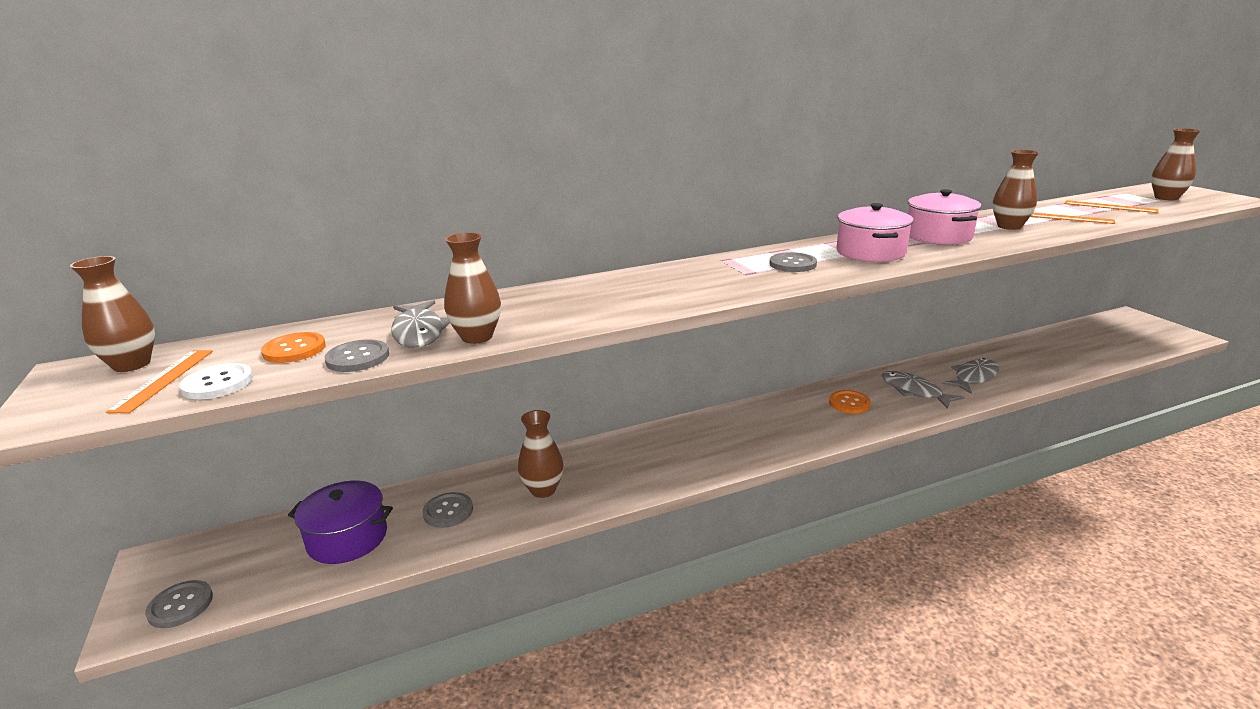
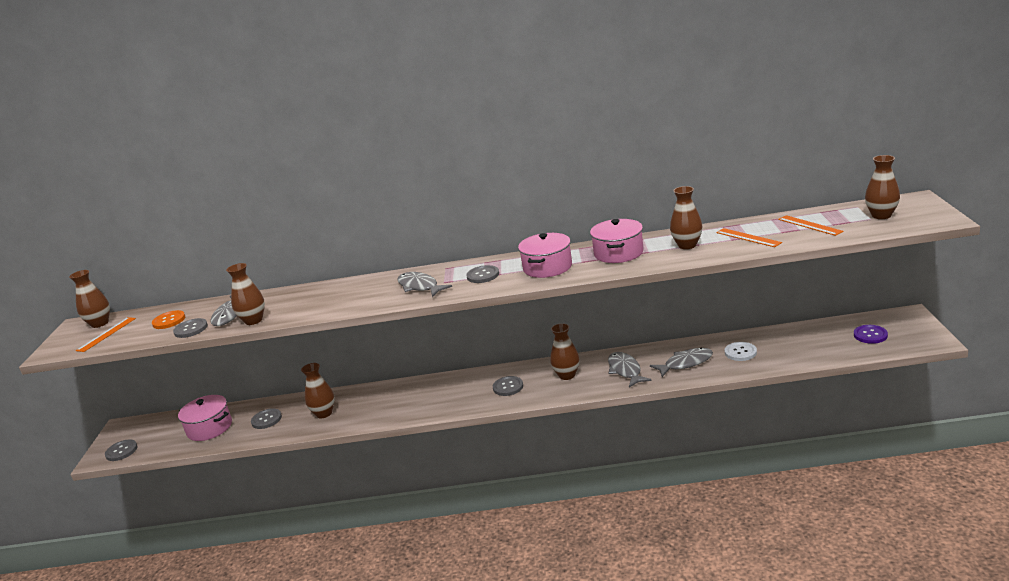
camera: 25 degrees right, 0 degrees up
white button [179,363,253,399] -> white button moved to [725,342,757,361]
purple pot [288,481,393,564] -> pink pot [178,395,232,441]
orange button [829,390,871,414] -> brown vase [550,323,579,380]
none -> grey fish [397,272,452,297]
none -> grey button [493,376,523,396]
none -> purple button [854,325,888,344]

